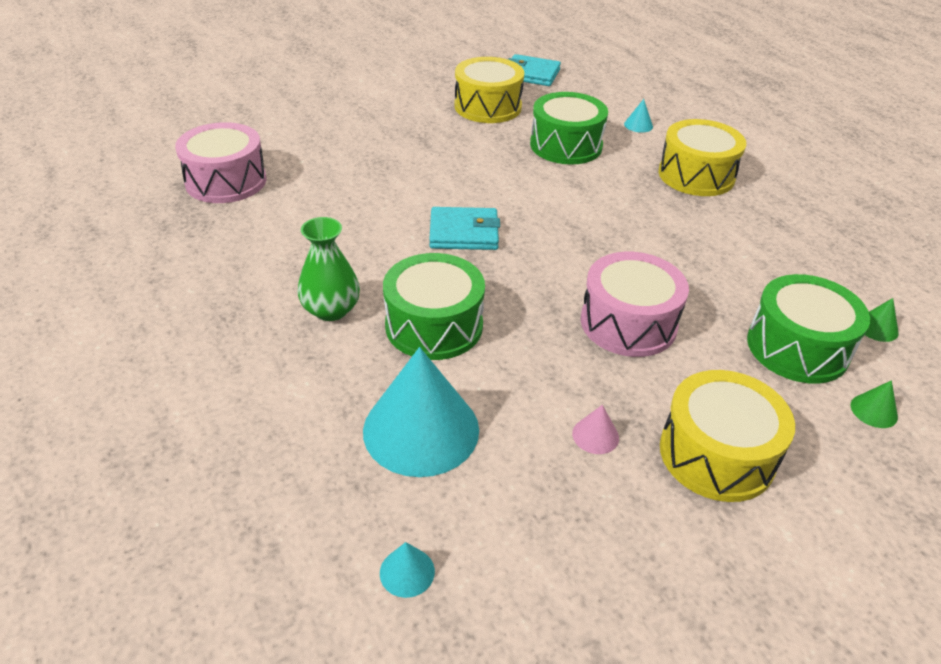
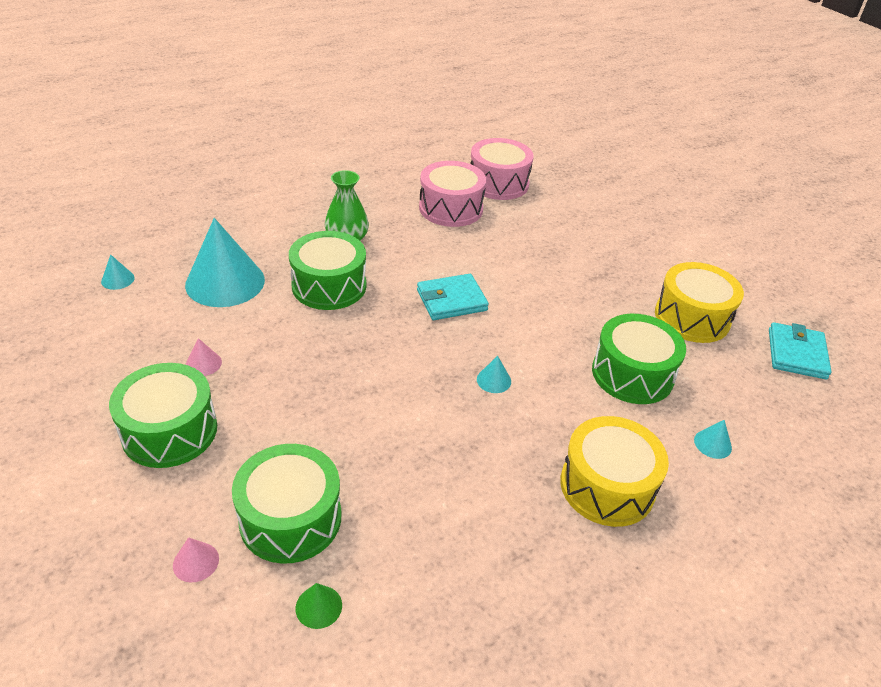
camera: 85 degrees right, 0 degrees up
turquoise wallet [429,207,500,250] -> turquoise wallet turned 75 degrees clockwise [417,274,489,320]
pink drum [581,252,689,357] -> pink drum moved to [419,161,486,227]
yellow drum [660,370,795,502] -> green drum [109,363,217,468]
green cone [850,380,898,428] -> pink cone [173,537,219,583]
none -> turquoise cone [477,356,511,393]

